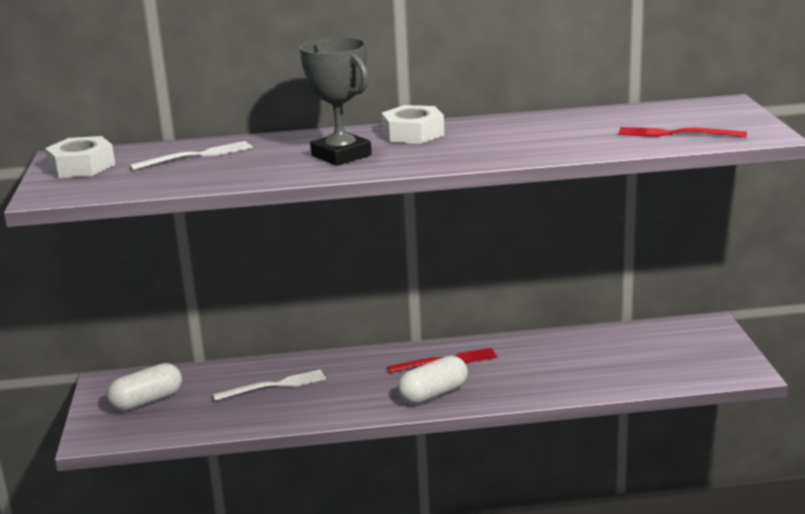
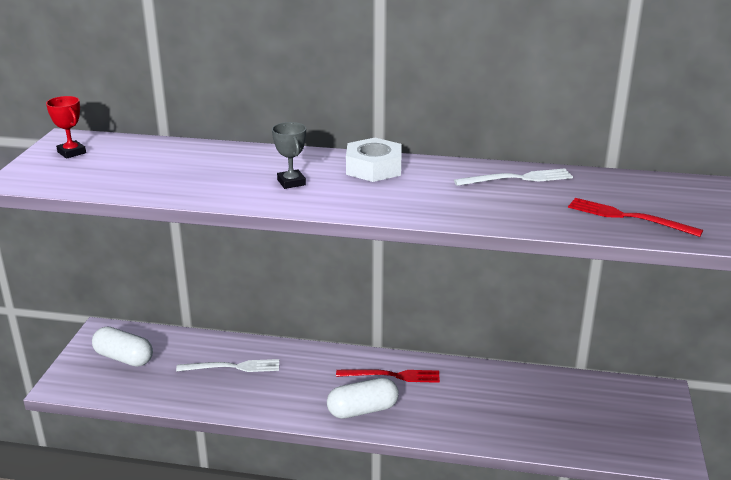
camera: 15 degrees right, 5 degrees up
white nut [45,136,115,178] -> red trophy [46,96,86,159]
white capsule [107,363,182,411] -> white capsule turned 45 degrees clockwise [92,326,153,367]
white fork [129,141,253,170] -> white fork moved to [454,168,573,186]
grey trophy [300,37,372,166] -> grey trophy [272,122,306,189], size x0.54

